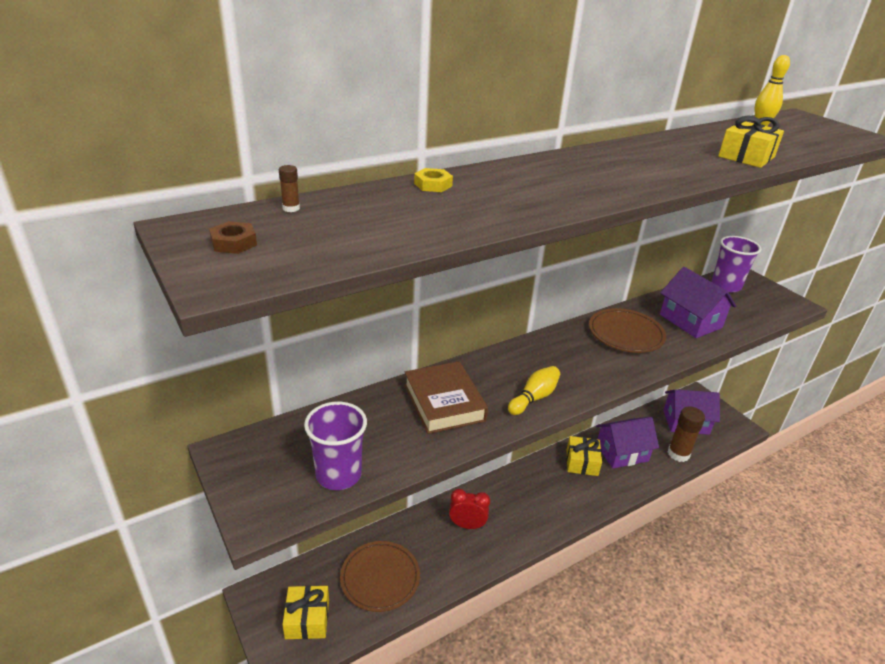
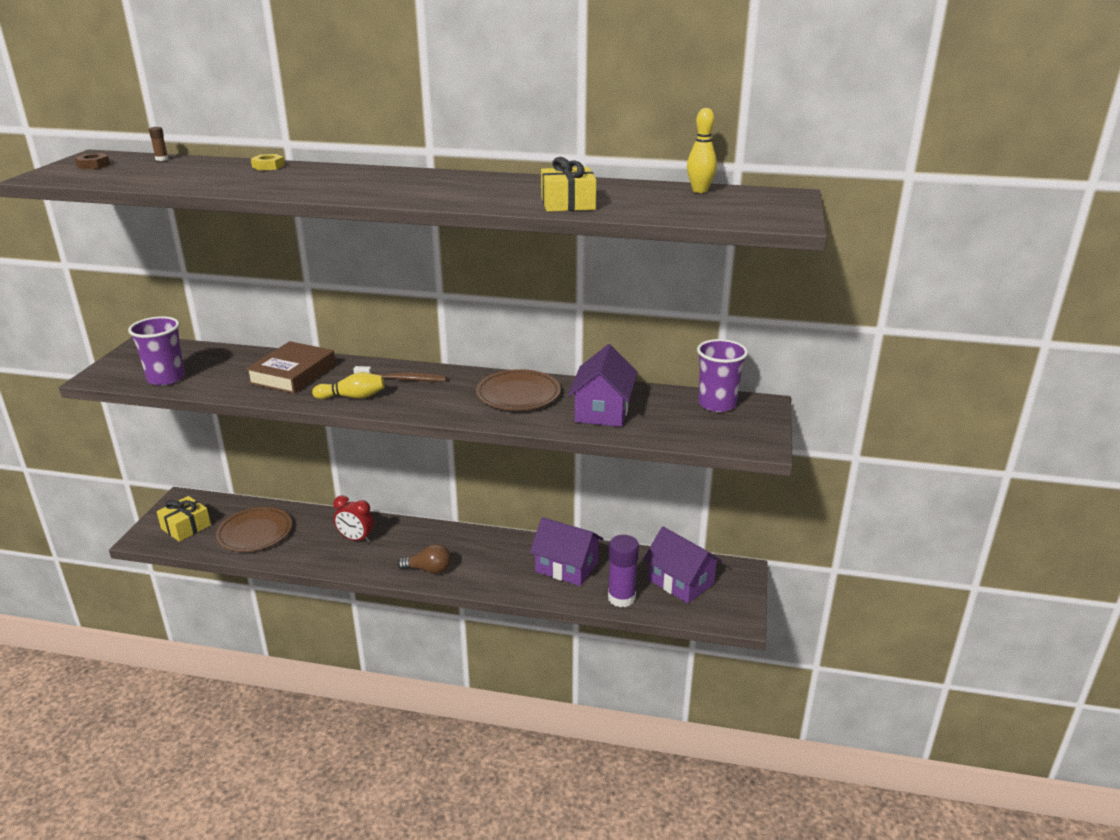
camera: 45 degrees right, 5 degrees down
red clock [449,489,490,529] -> red clock turned 150 degrees clockwise [333,496,374,543]
yellow gift [566,436,602,476] -> none
brown glue stick [668,406,705,462] -> purple glue stick [608,535,639,607]
none -> brown toothbrush [353,366,447,381]
none -> brown light bulb [398,544,451,574]

